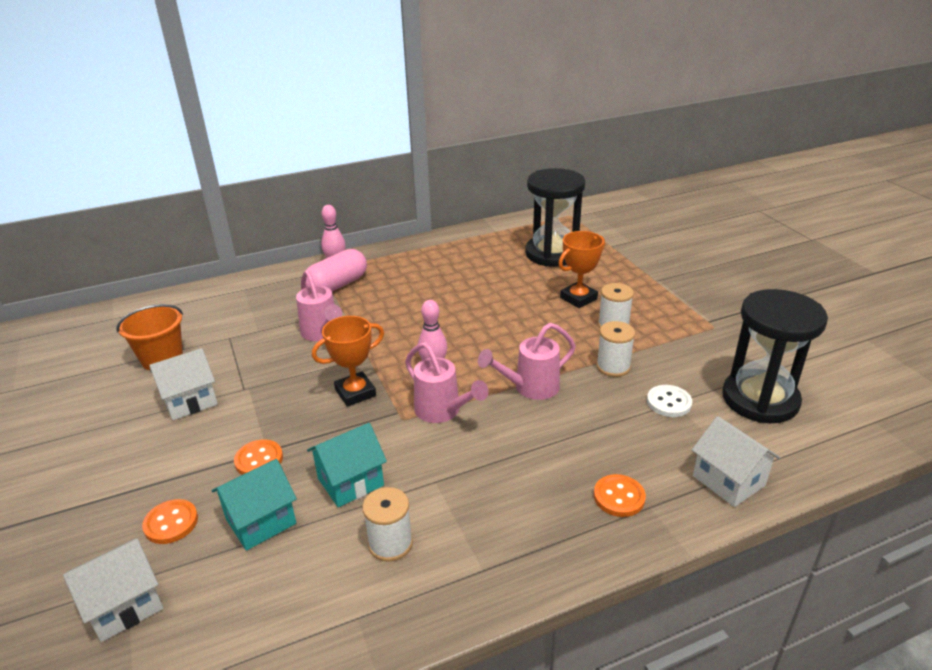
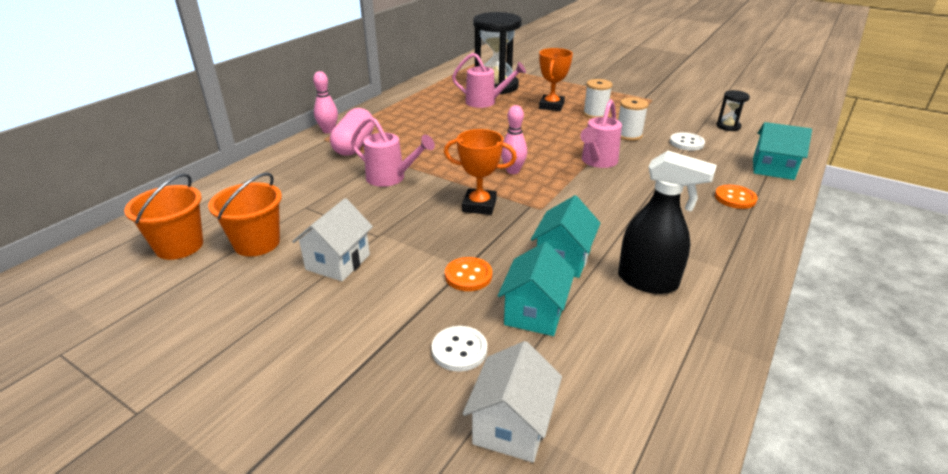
camera: 35 degrees left, 0 degrees up
orange button [142,499,198,544] -> white button [432,326,487,372]
orange trophy [312,316,384,407] -> orange trophy turned 75 degrees clockwise [444,129,517,215]
white spool [362,487,413,562] -> black spray bottle [618,151,717,294]
pink watering can [405,342,489,423] -> pink watering can moved to [452,53,526,108]
white house [692,416,781,507] -> turquoise house [753,122,812,180]
black hourglass [722,289,828,423] -> black hourglass [716,90,750,131], size x0.44
none -> orange bucket [124,173,203,260]

